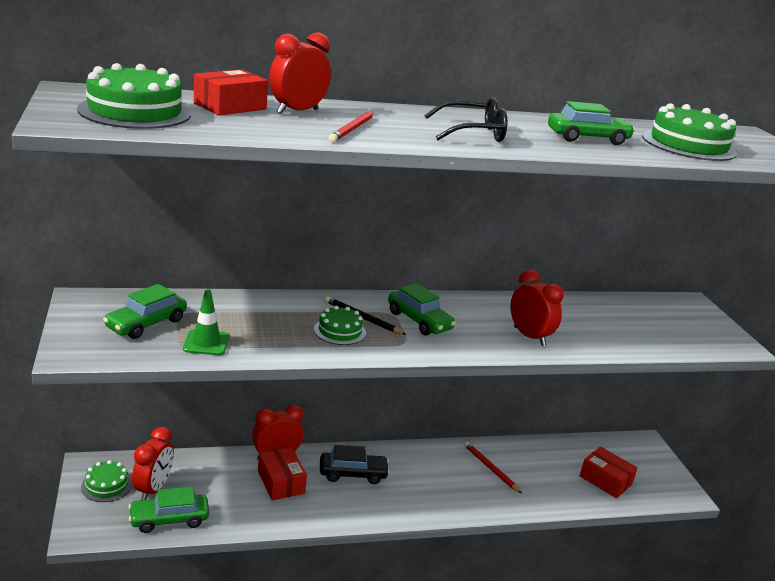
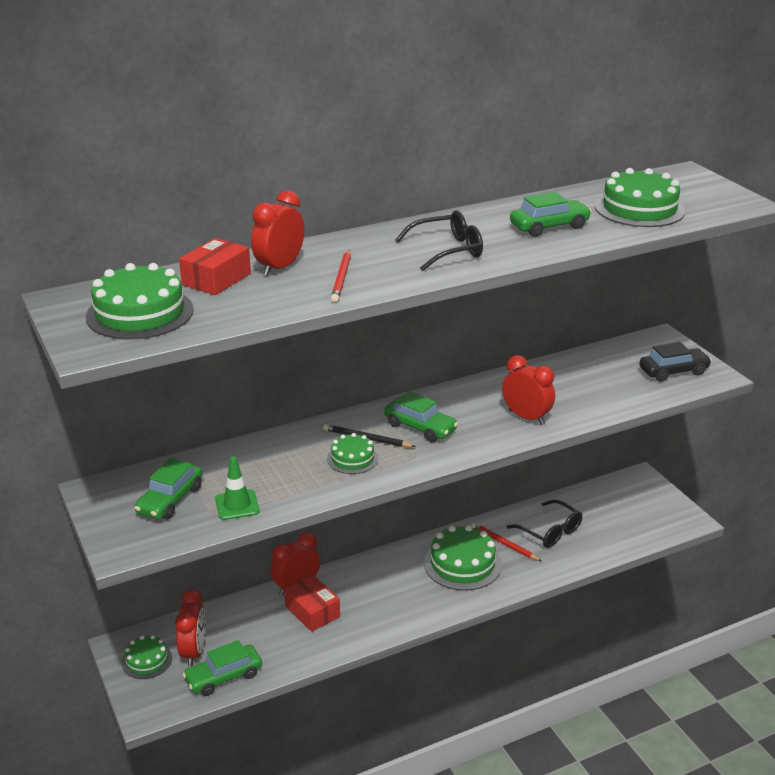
camera: 10 degrees left, 5 degrees up
black car [320,445,390,484] -> black car moved to [639,342,712,382]
red box [580,447,638,498] -> none
none -> green cake [424,525,502,591]
none -> black glasses [507,500,582,548]

